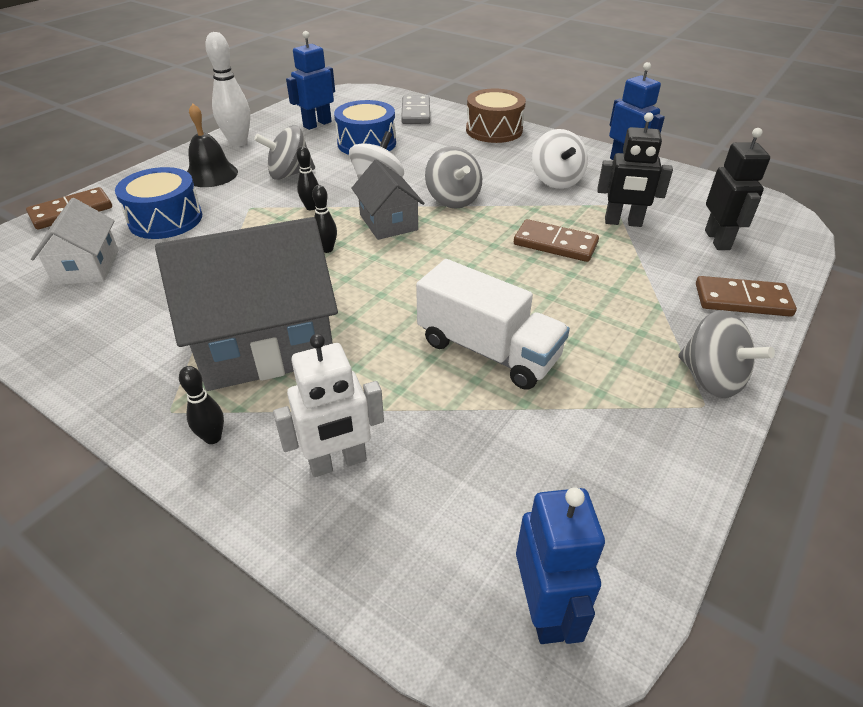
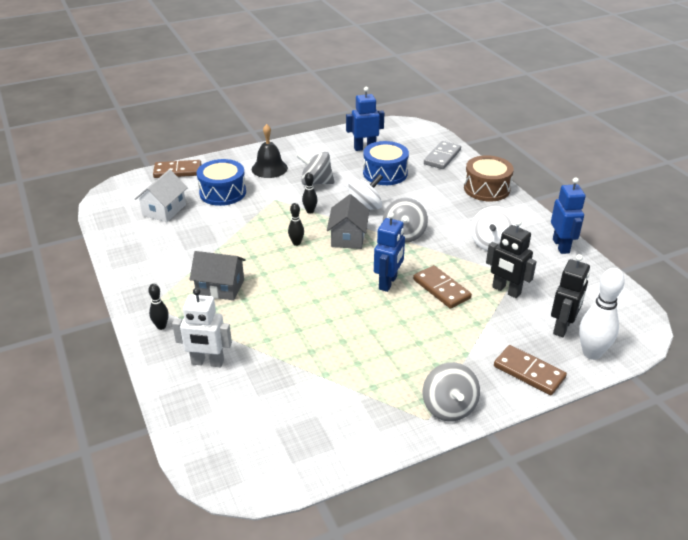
camera: 30 degrees right, 5 degrees down
grey house [155,217,338,391] -> grey house [189,251,246,300], size x0.54
white bowling pin [205,32,250,147] -> white bowling pin moved to [579,268,625,360]
white truck [416,259,570,390] -> none
blue robot [516,487,605,644] -> blue robot moved to [374,212,405,292]

